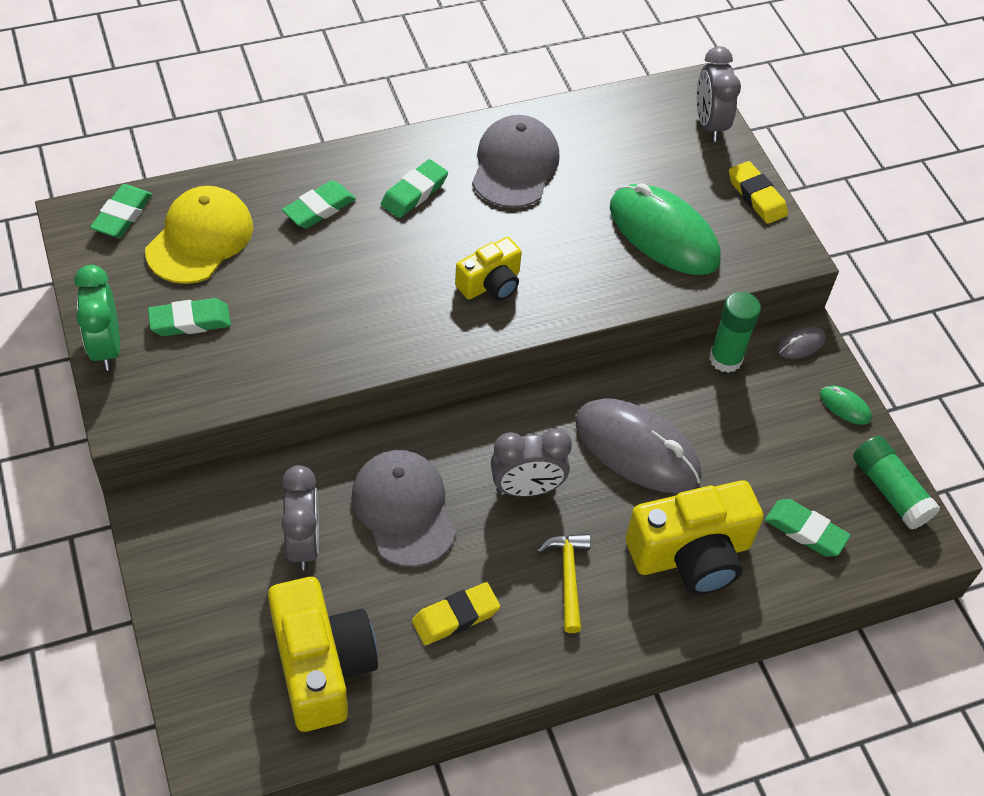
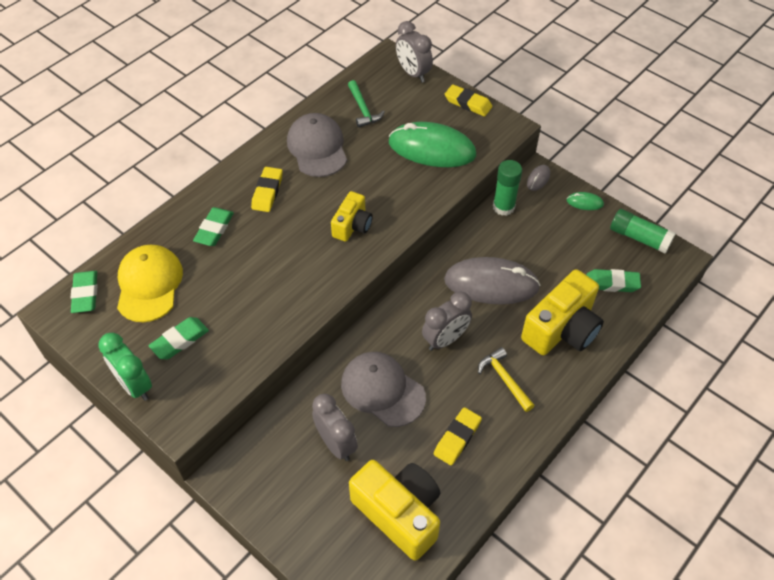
camera: 25 degrees left, 0 degrees up
green eraser [381,159,448,218] -> yellow eraser [251,167,283,212]
none -> green hammer [348,80,385,128]

